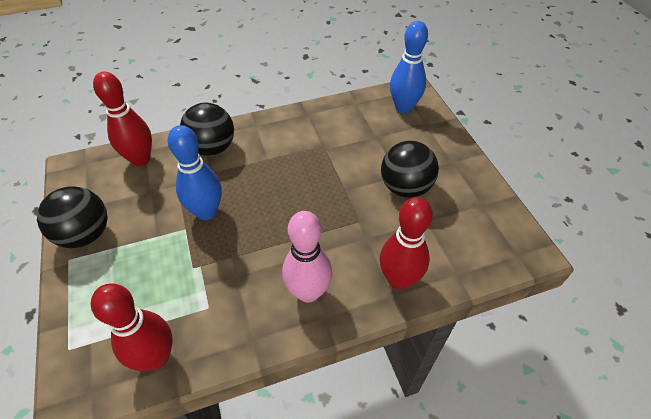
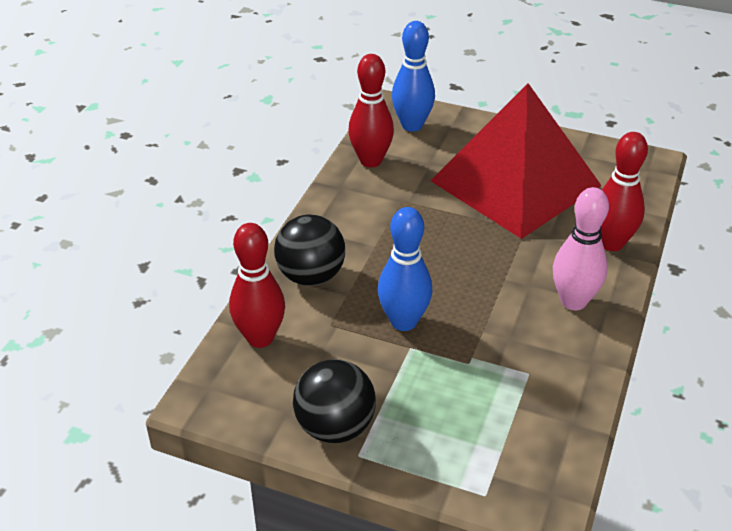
camera: 50 degrees left, 10 degrees down
red bowling pin [91,284,173,371] -> red bowling pin moved to [348,54,394,167]
black ball [381,141,439,198] -> red pyramid [431,83,602,239]

